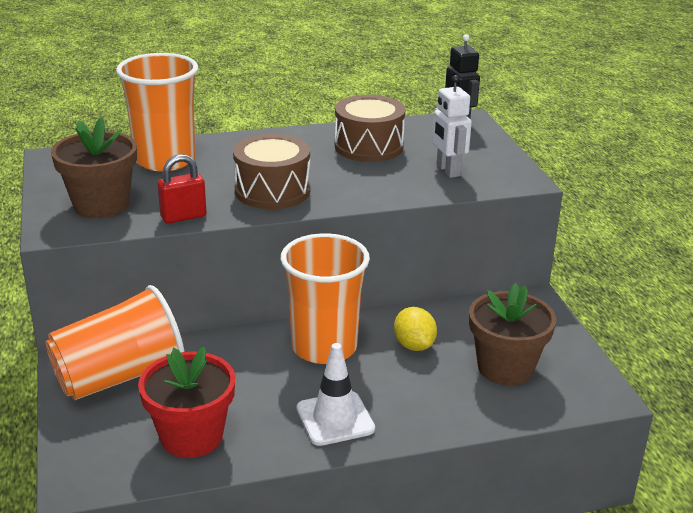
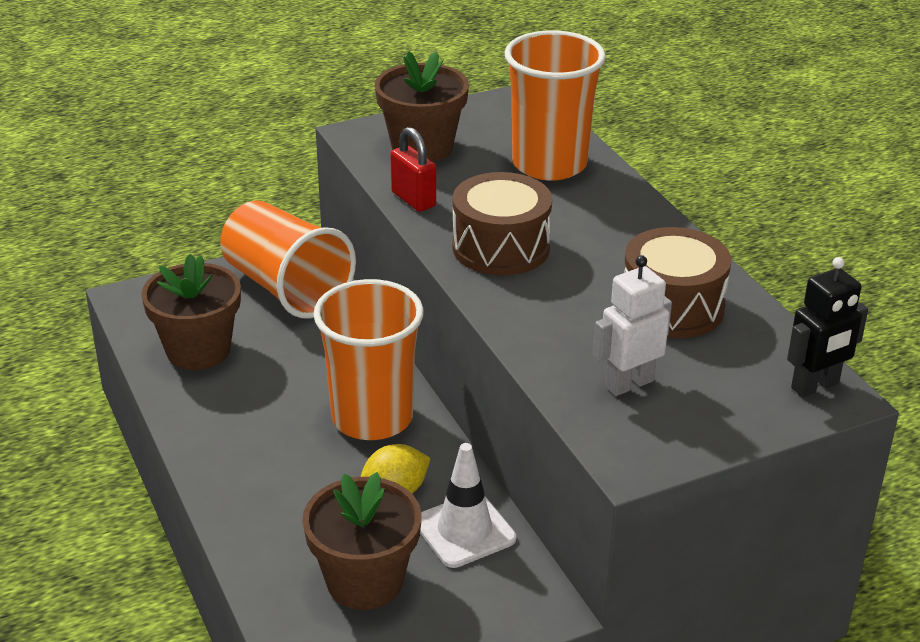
camera: 80 degrees right, 5 degrees up
red flower pot [138,347,235,458] -> brown flower pot [141,254,241,370]
white traffic cone [296,343,375,446] -> white traffic cone moved to [420,443,516,568]

